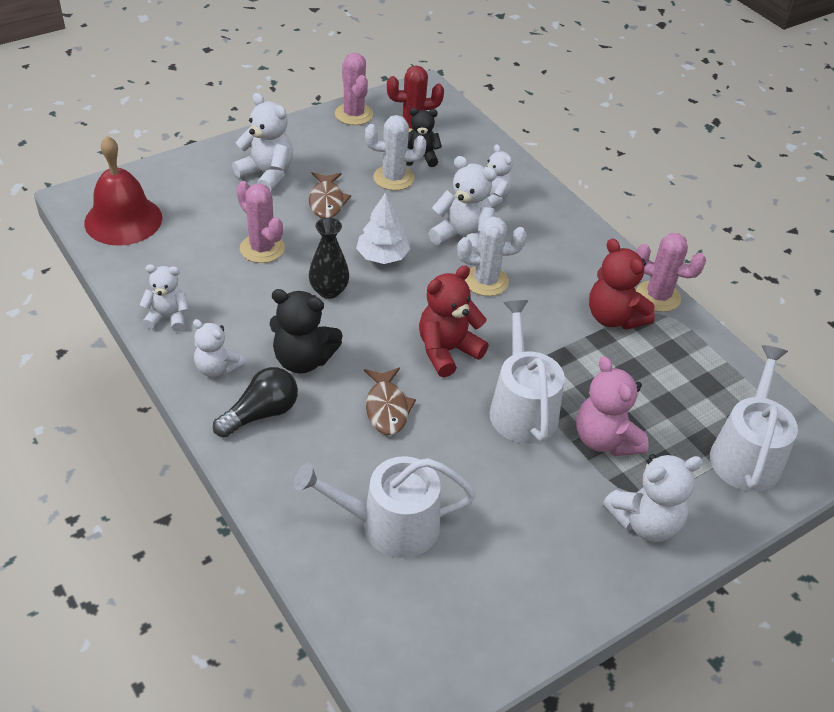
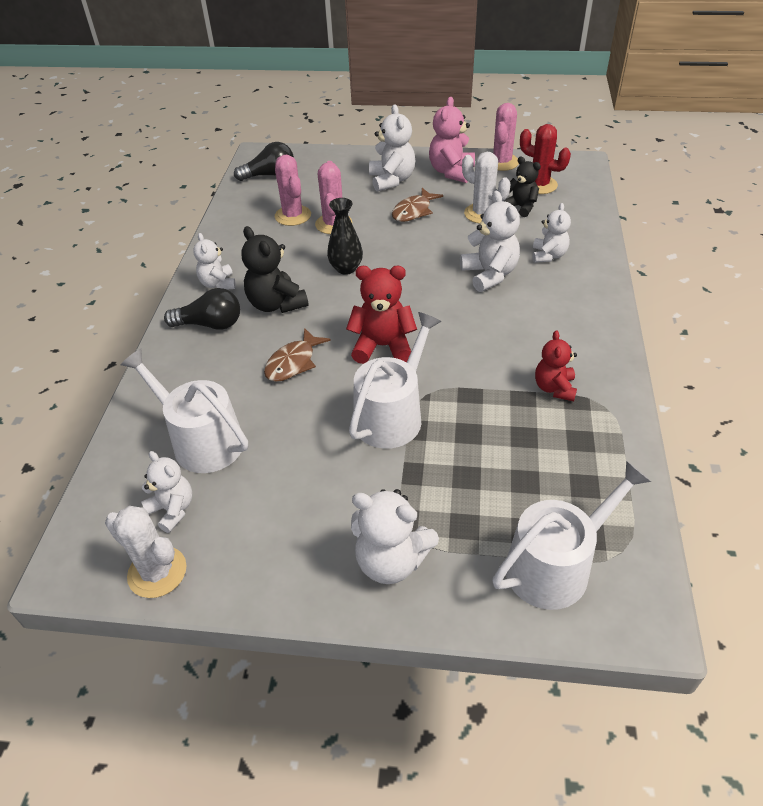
camera: 45 degrees right, 0 degrees up
red bell [84,136,162,246] -> black light bulb [234,142,294,181]
white teddy bear [140,264,189,332] -> white teddy bear moved to [141,451,193,533]
white tree [356,192,410,264] -> none
white cactus [457,216,527,296] -> white cactus moved to [105,506,187,598]
pink teddy bear [576,356,649,456] -> pink teddy bear moved to [429,97,475,183]
red teddy bear [589,238,655,330] -> red teddy bear [535,330,577,401], size x0.66
pink cactus [636,233,706,312] -> pink cactus moved to [275,155,311,226]

